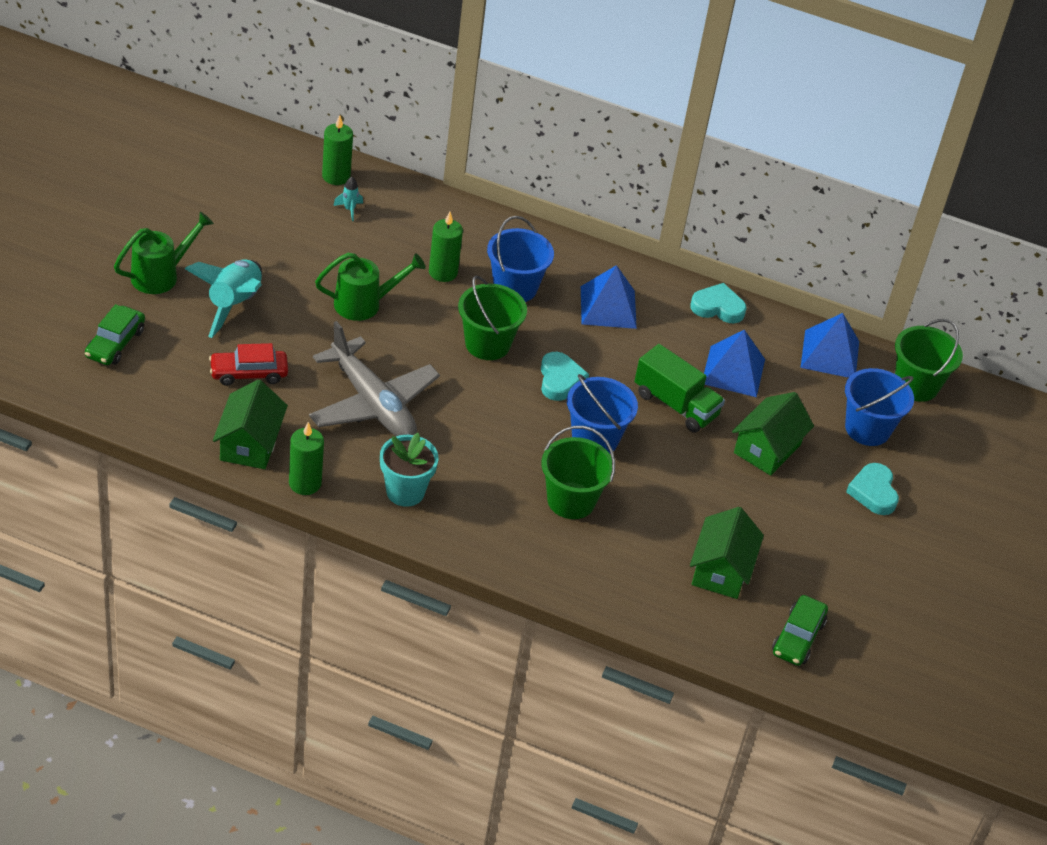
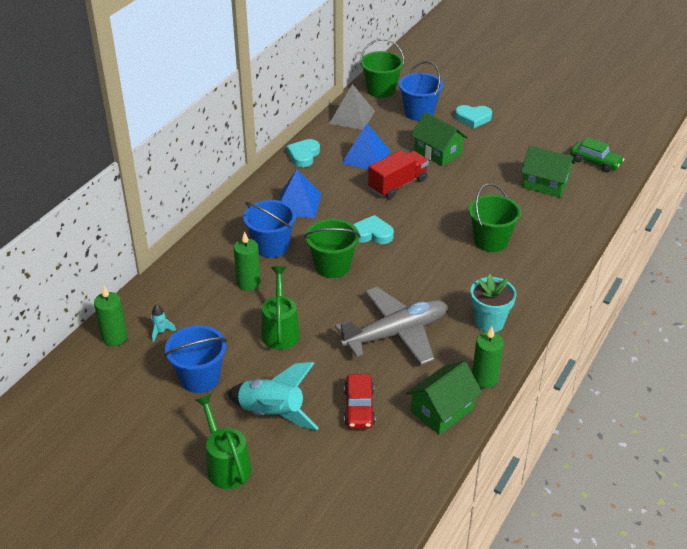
camera: 75 degrees left, 5 degrees down
green car [85,304,145,365] -> none
green house [213,379,288,469] -> green house turned 60 degrees counterclockwise [406,361,482,435]
blue bucket [567,374,638,453] -> blue bucket moved to [165,325,227,393]
green truck [635,344,725,433] -> red truck [368,150,429,199]
blue pyramid [801,313,859,378] -> grey pyramid [329,84,375,130]

